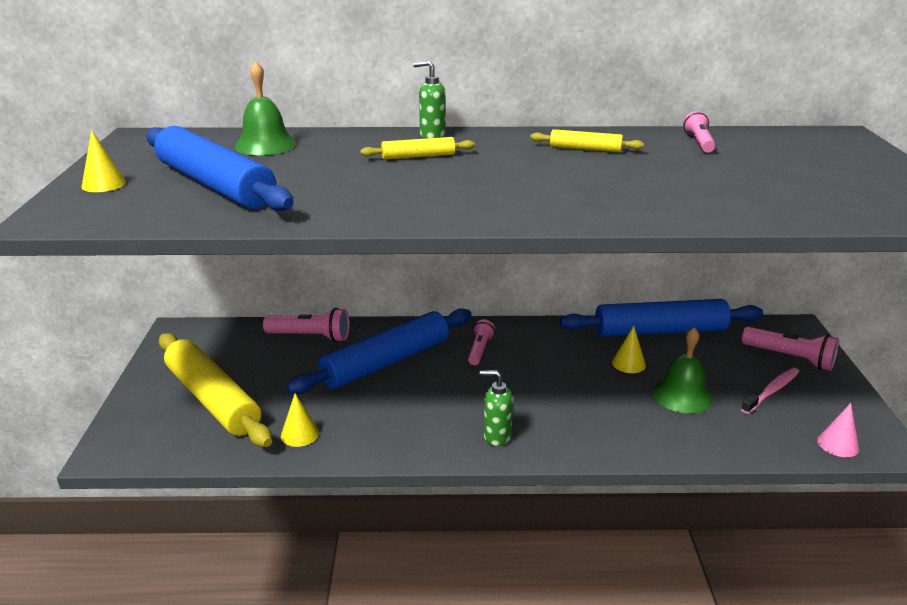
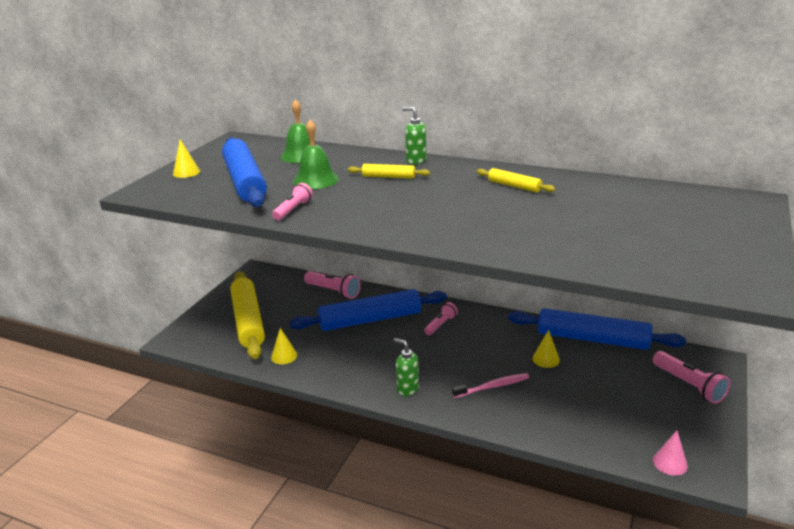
camera: 25 degrees right, 0 degrees up
green bell [653,327,713,413] -> green bell moved to [293,120,339,189]
pink flashlight [683,111,716,153] -> pink flashlight moved to [272,183,313,220]
pink toothbrush [741,367,799,414] -> pink toothbrush moved to [452,373,529,398]

